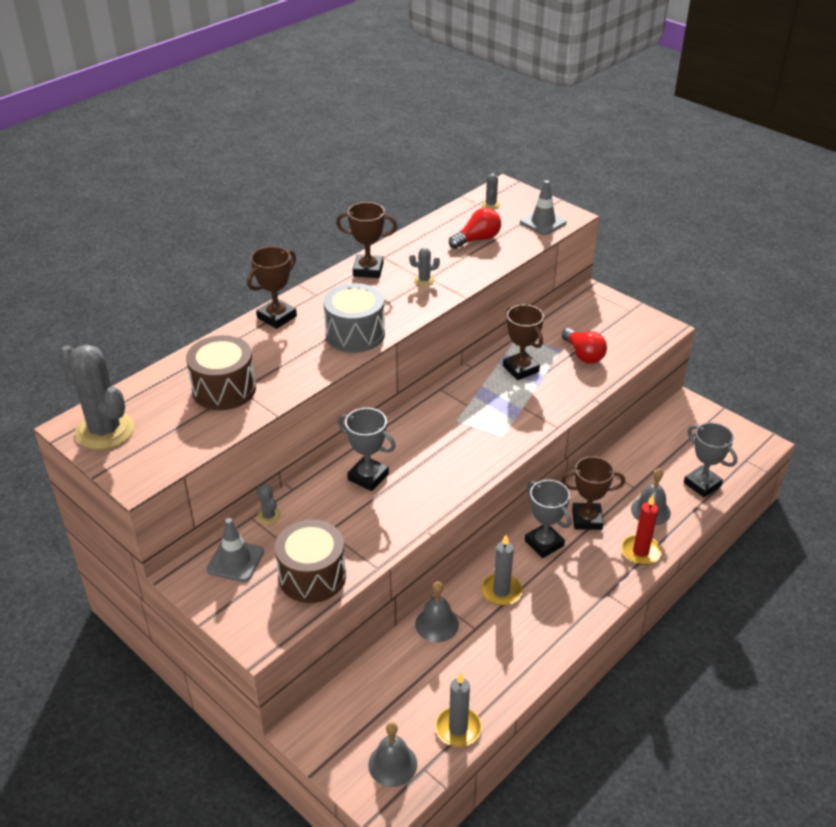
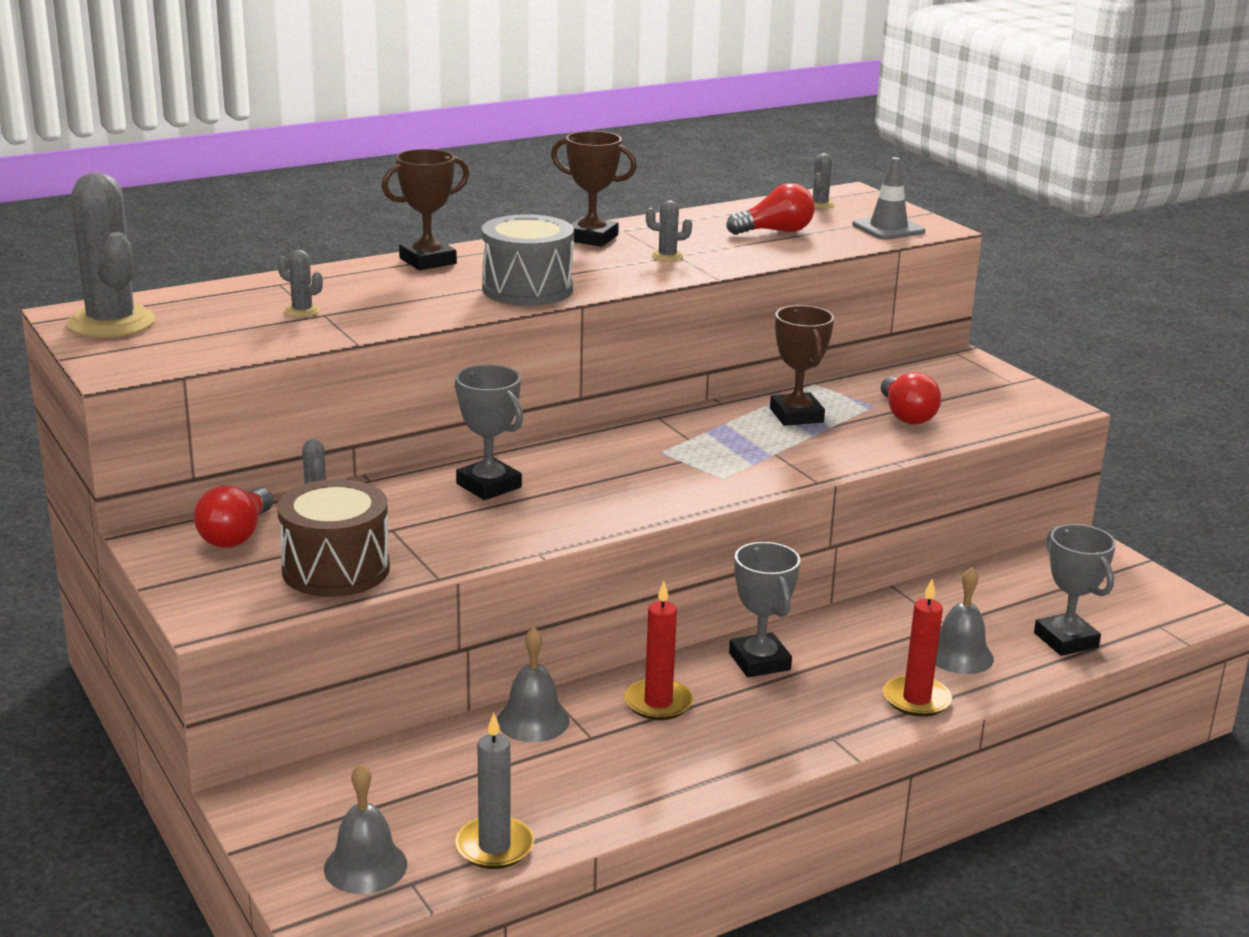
camera: 15 degrees right, 15 degrees down
brown drum [186,335,256,410] -> grey cactus [277,250,323,317]
grey traffic cone [207,518,264,582] -> red light bulb [194,486,273,548]
grey candle [481,535,522,606] -> red candle [624,581,693,720]
brown trophy [561,456,625,530] -> none

